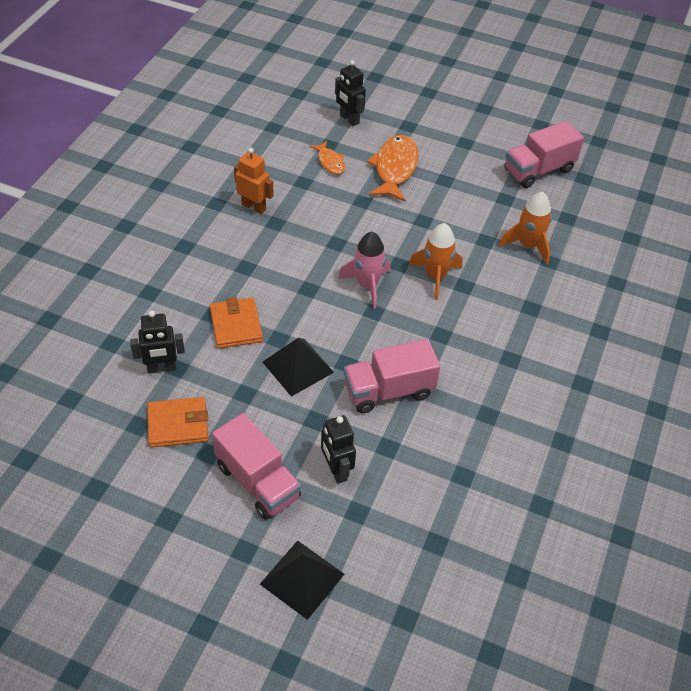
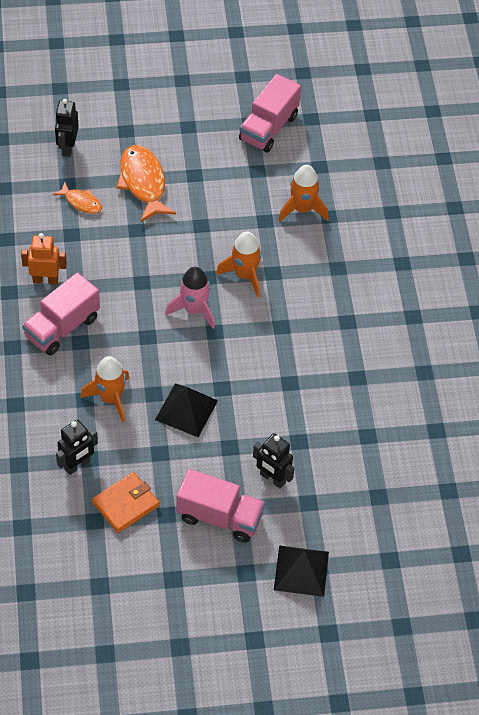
camera: 30 degrees left, 5 degrees up
orange wallet [210,297,263,349] -> orange rocket [80,356,129,423]
black robot [335,60,366,126] -> black robot turned 75 degrees clockwise [55,99,79,157]
pink truck [343,339,440,413] -> pink truck moved to [22,272,100,356]

